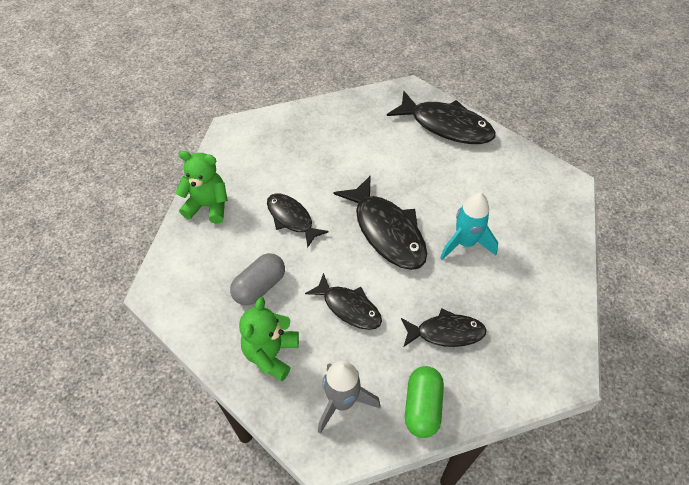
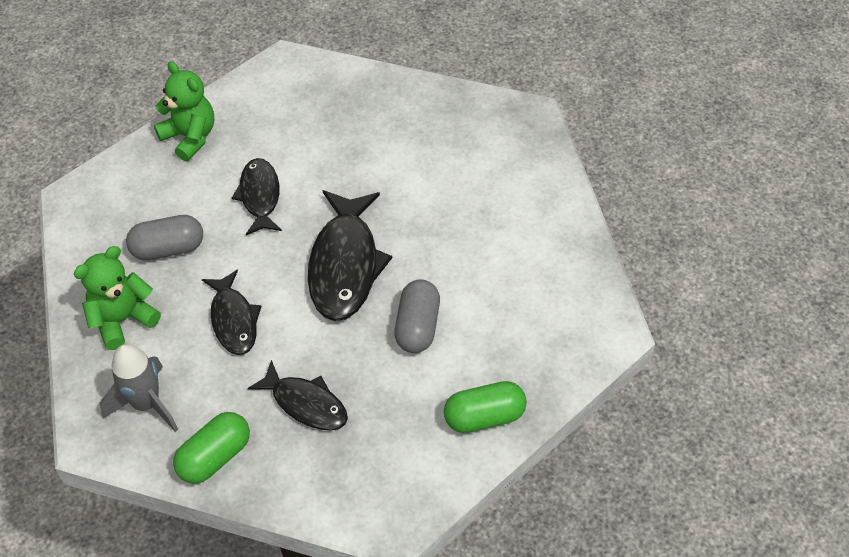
camera: 35 degrees right, 0 degrees up
black fish [387,91,496,144] -> none
turquoise rocket [440,192,498,260] -> grey capsule [394,279,440,353]
none -> green capsule [444,381,527,433]

